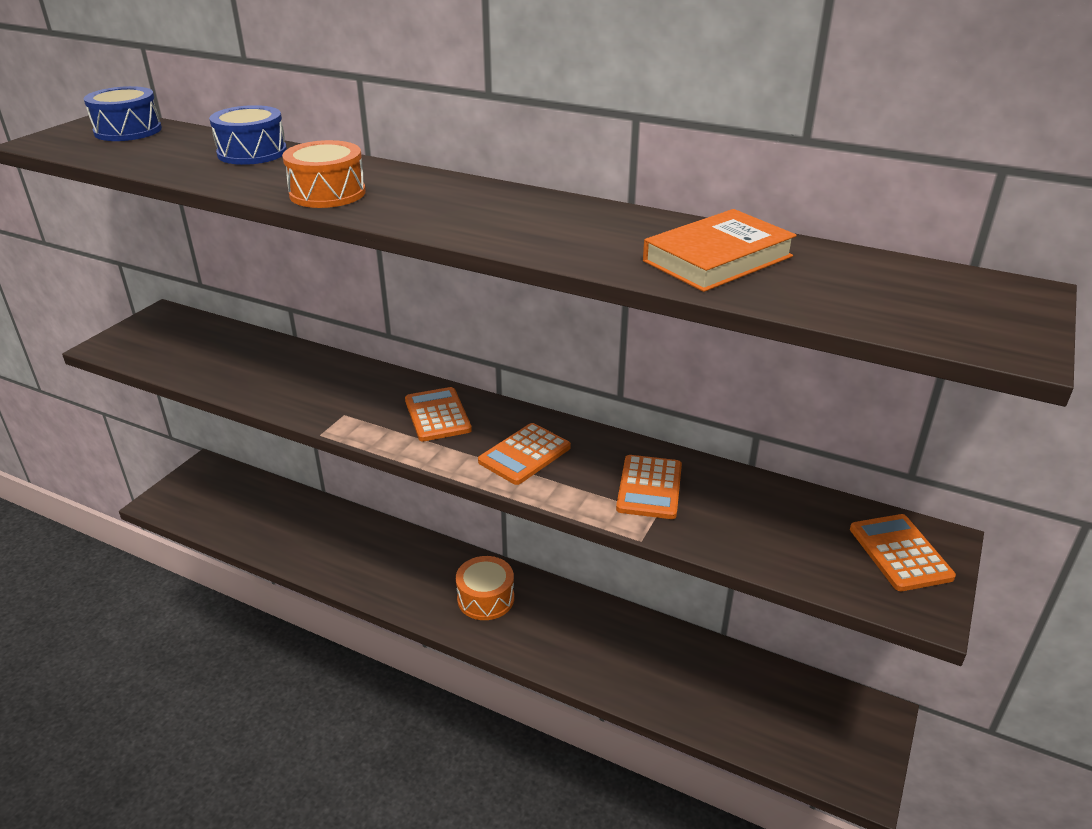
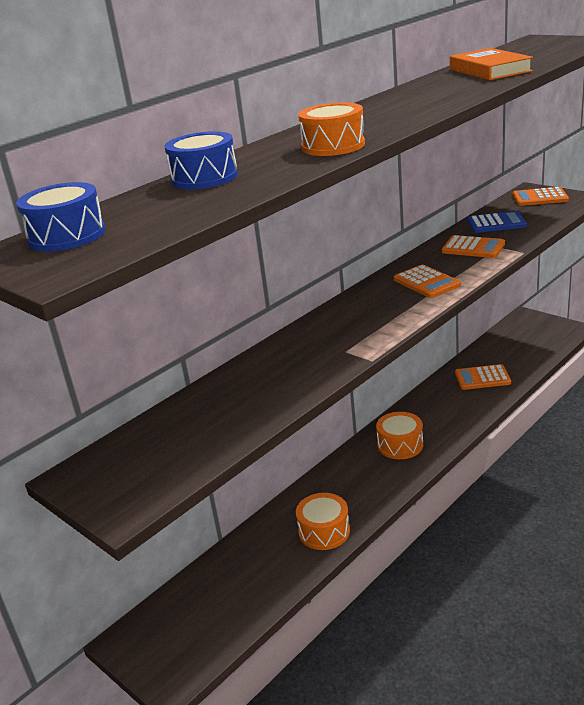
camera: 70 degrees left, 5 degrees down
orange calculator [405,387,472,442] -> orange calculator moved to [455,364,511,390]
none -> orange drum [296,493,350,550]
none -> blue calculator [467,211,527,233]

